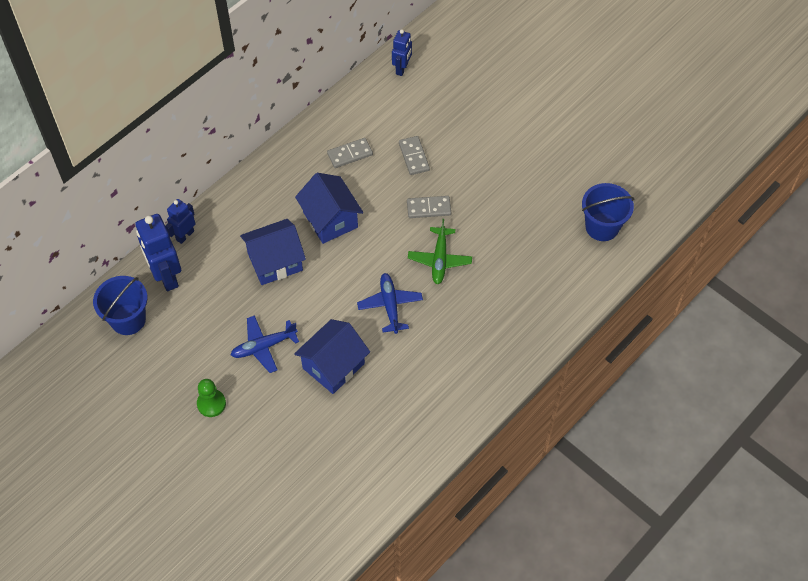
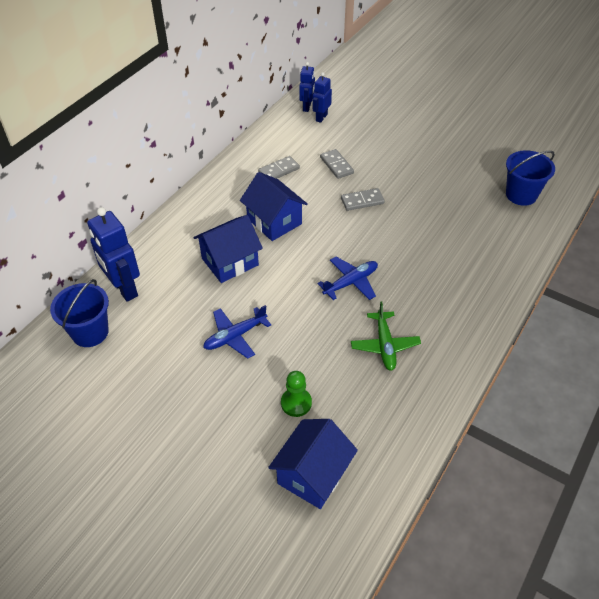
camera: 10 degrees left, 10 degrees down
blue robot [165,199,195,244] -> blue robot moved to [313,72,332,123]
green pawn [197,379,226,417] -> green pawn moved to [281,371,312,417]
blue house [294,319,370,394] -> blue house moved to [268,419,358,509]
blue plane [357,273,423,334] -> blue plane turned 75 degrees clockwise [318,257,378,300]
green plane [408,219,472,284] -> green plane moved to [351,301,421,371]

